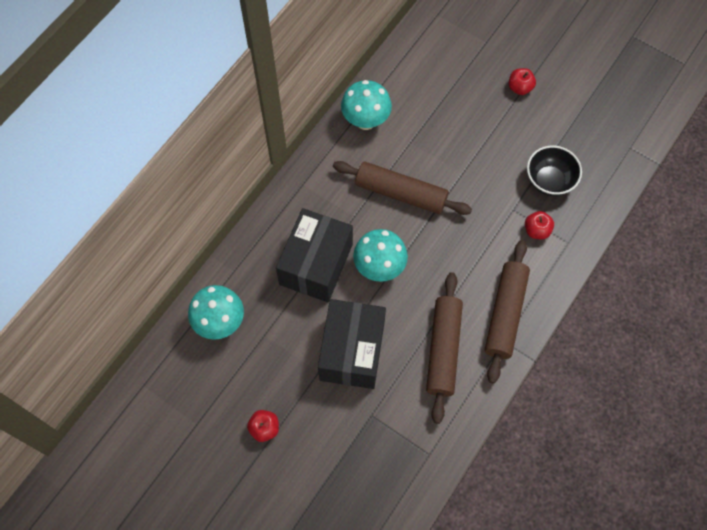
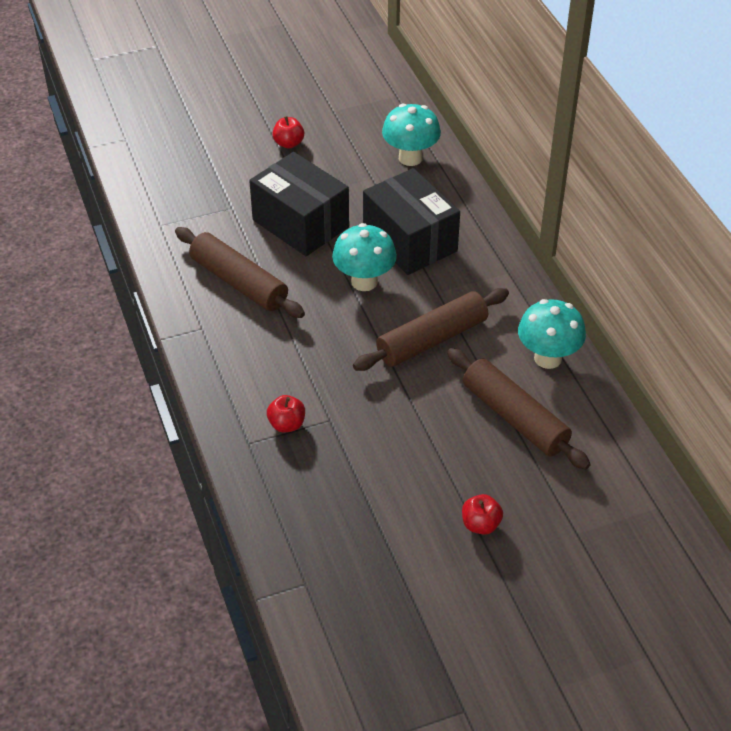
camera: 125 degrees right, 20 degrees down
brown rolling pin [485,240,530,384] -> brown rolling pin moved to [447,348,591,470]
black bowl [527,146,582,196] -> none

